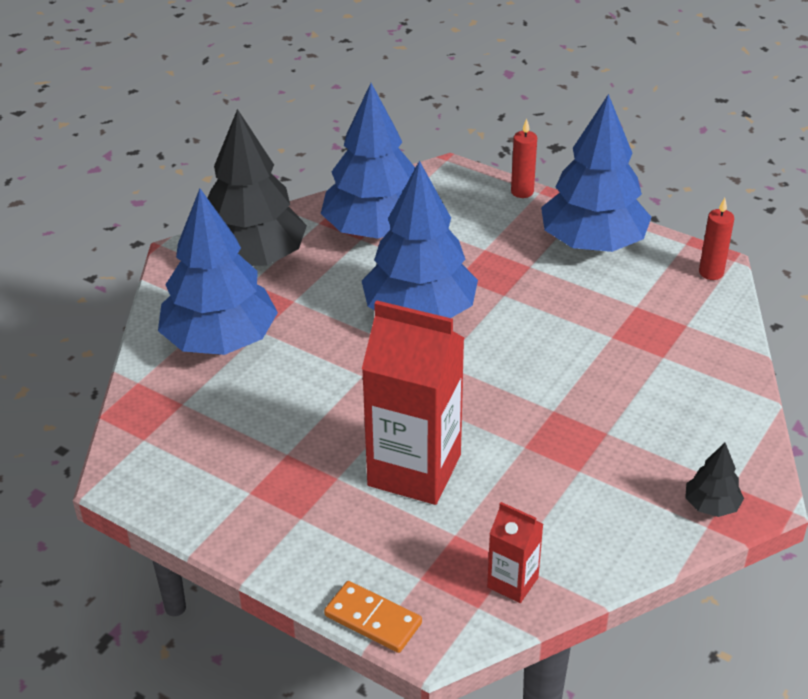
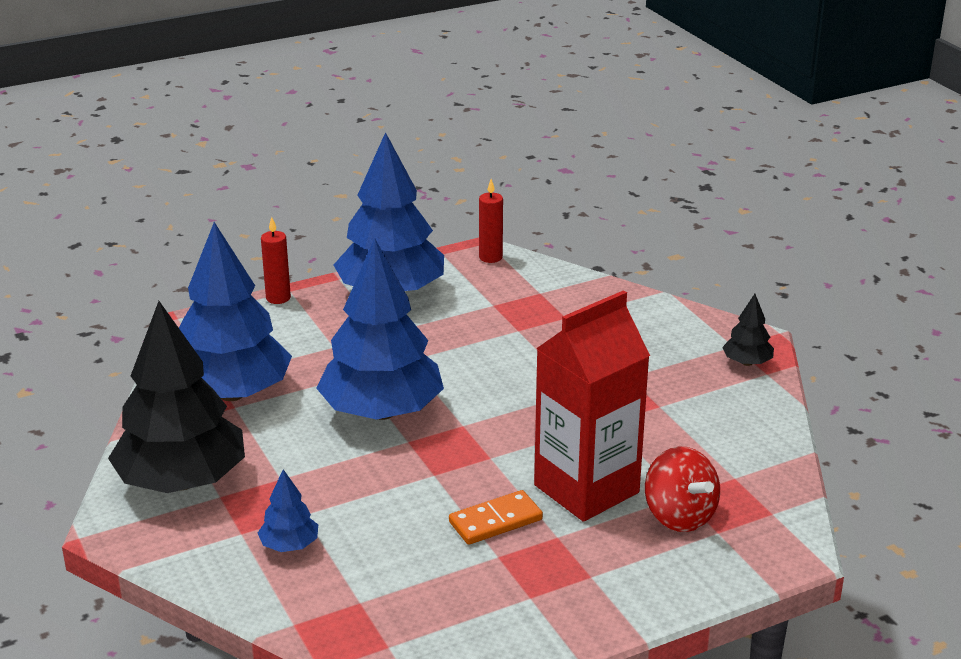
camera: 60 degrees left, 10 degrees down
blue tree [158,189,278,355] -> blue tree [258,469,318,552], size x0.43
orange domino [324,581,422,653] -> orange domino moved to [449,490,543,545]
red carton [487,502,543,603] -> none
none -> red spinning top [645,447,720,532]

